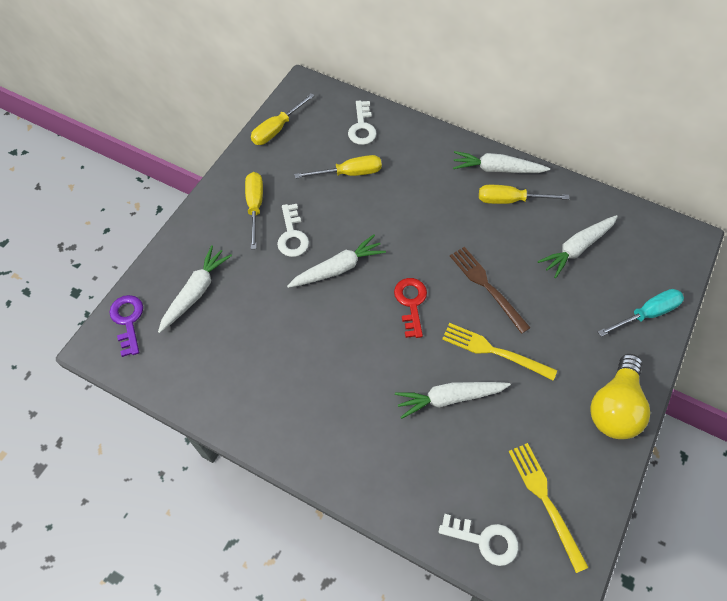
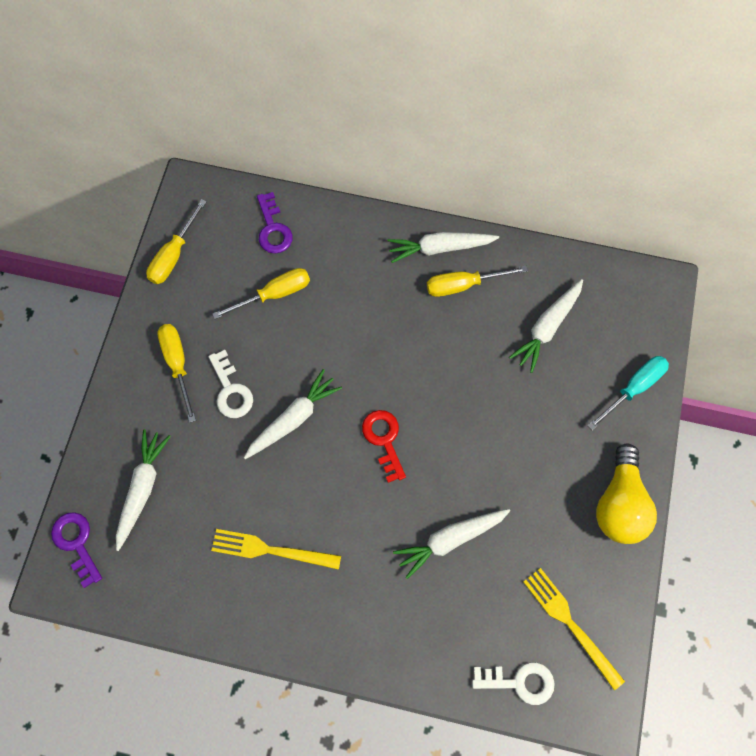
camera: 15 degrees left, 10 degrees up
white key [348,101,377,145] -> purple key [257,192,293,253]
yellow fork [442,323,557,381] -> yellow fork moved to [211,529,341,570]
brown fork [450,247,531,334] -> none

